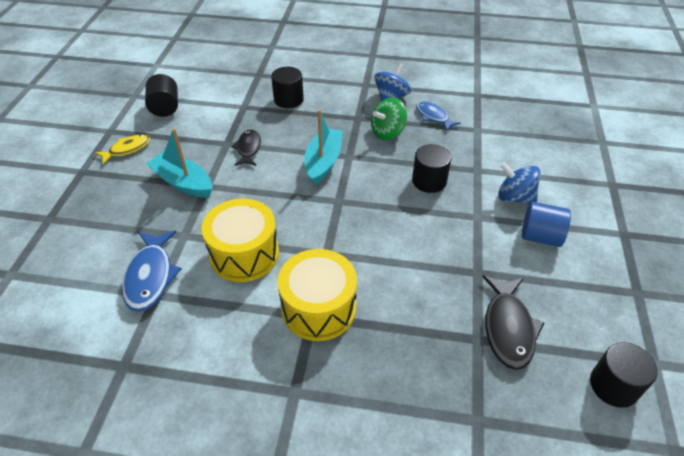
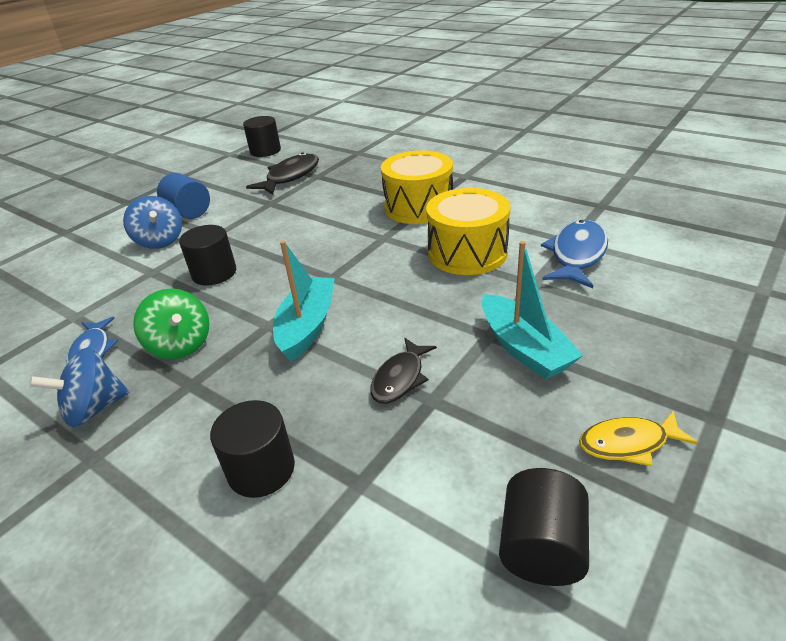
camera: 150 degrees left, 10 degrees down
turquoise boat [304,110,343,185] -> turquoise boat turned 150 degrees clockwise [273,241,335,362]
green spinning top [371,98,407,140] -> green spinning top turned 60 degrees clockwise [133,289,209,359]

